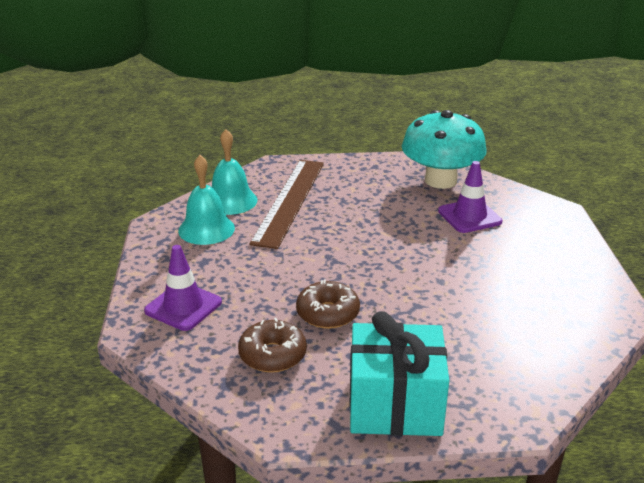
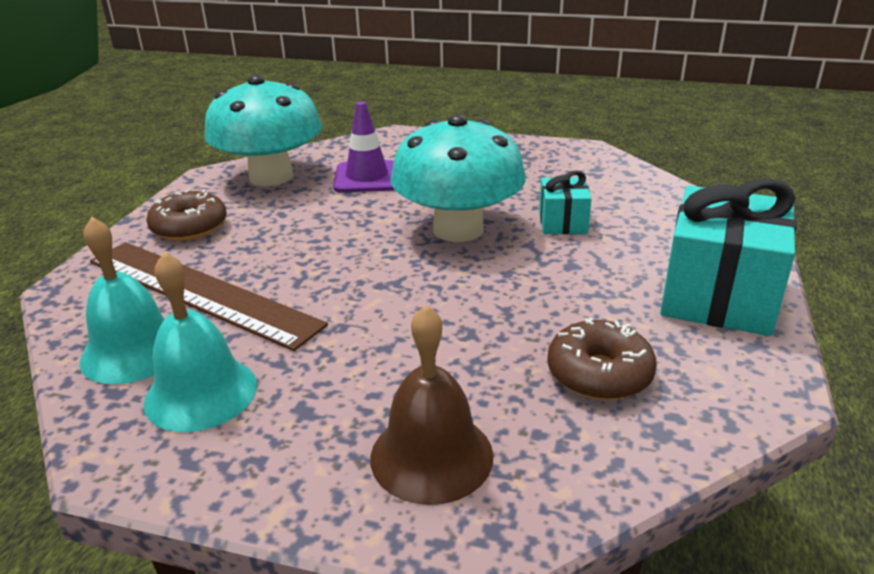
camera: 70 degrees left, 0 degrees up
purple traffic cone [144,245,222,331] -> brown bell [370,305,494,505]
brown donut [296,280,360,329] -> brown donut moved to [146,189,226,241]
none -> turquoise mushroom [390,114,526,242]
none -> turquoise gift [539,170,592,234]

